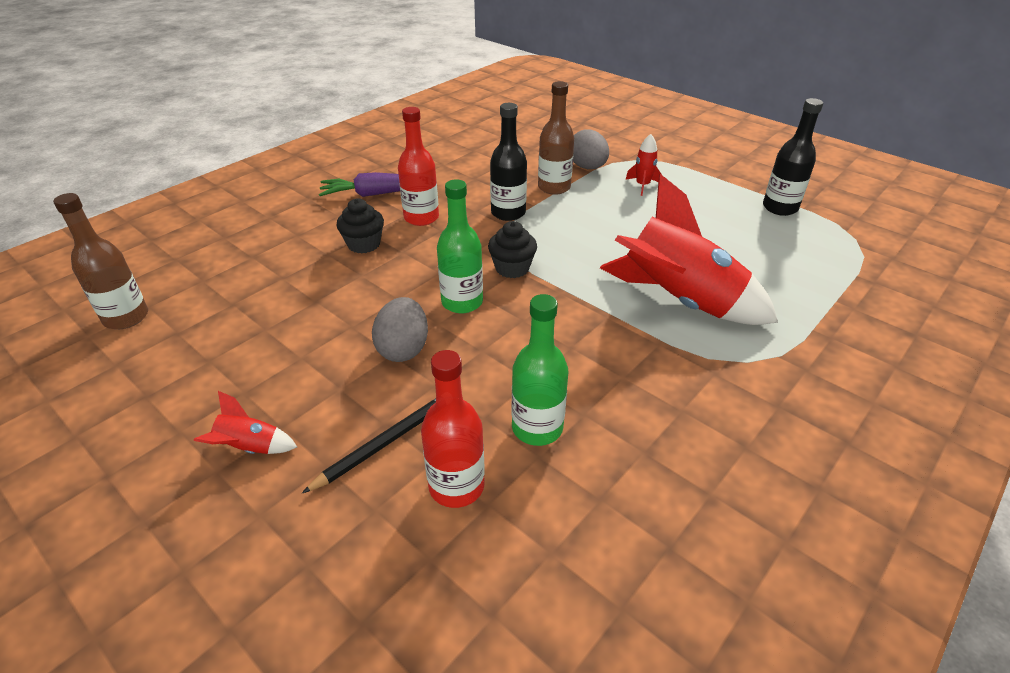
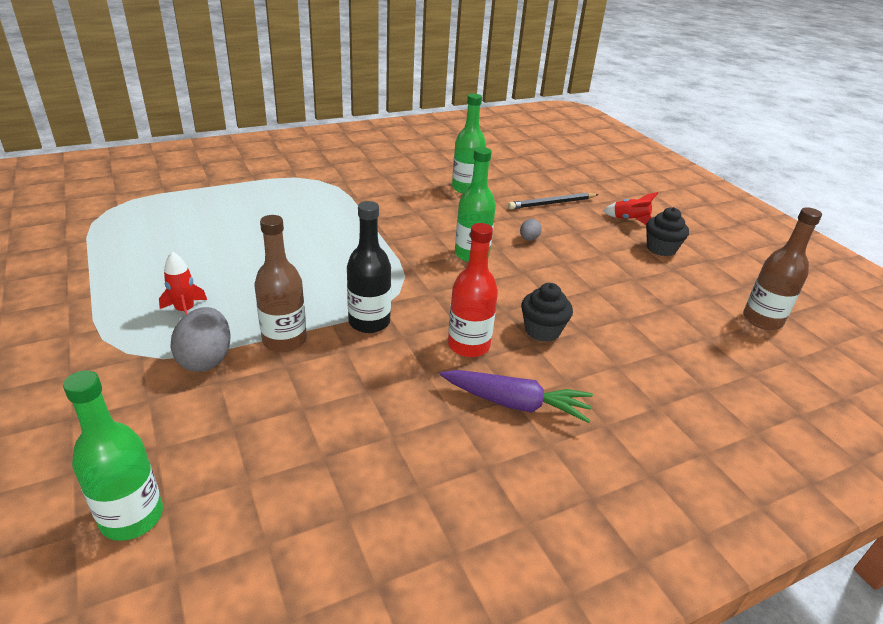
camera: 160 degrees left, 5 degrees down
grey egg [372,297,428,362] -> grey egg [520,219,542,241], size x0.53
red bottle [421,350,485,508] -> none
black cupcake [488,221,537,278] -> black cupcake moved to [646,207,689,256]
red rocket [600,174,778,325] -> none
black bottle [763,98,823,216] -> none
none -> green bottle [63,370,163,541]

